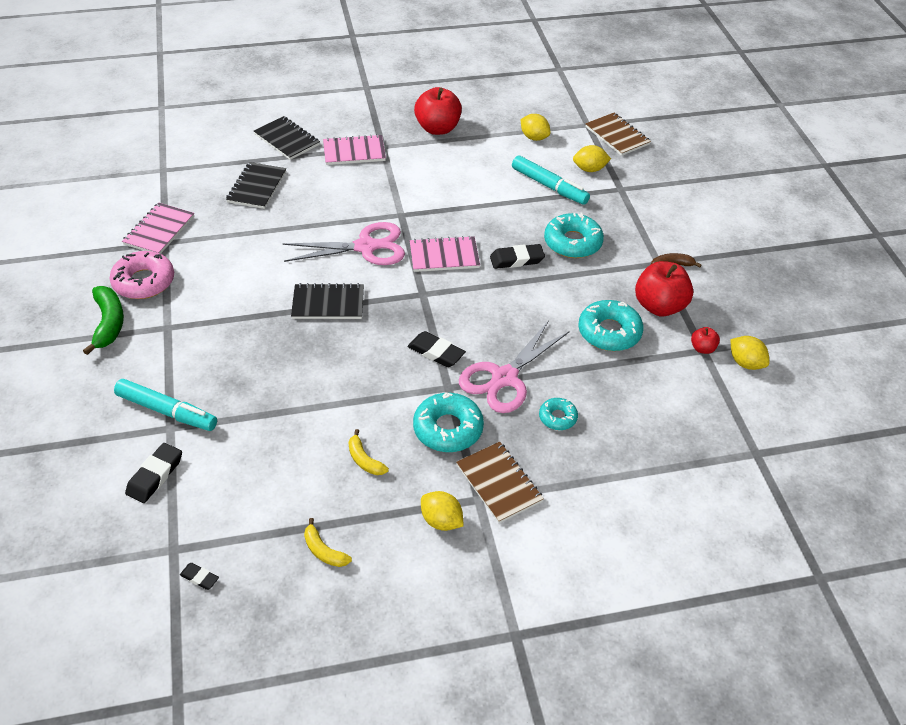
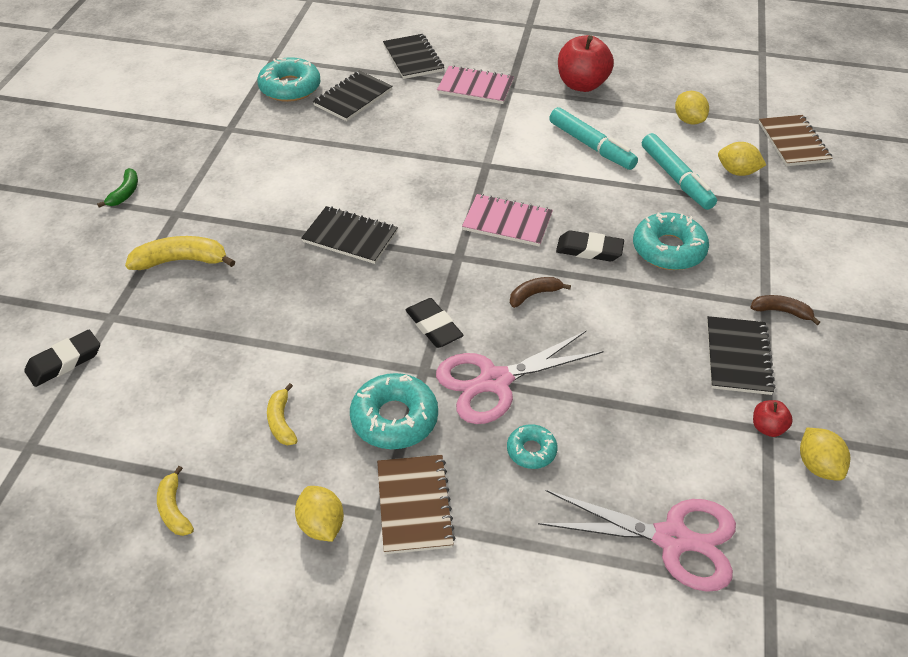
camera: 25 degrees right, 0 degrees up
green banana [83,286,124,355] -> green banana [97,168,138,208], size x0.61
pink donut [109,251,174,299] -> none
turquoise marker [114,379,217,431] -> turquoise marker moved to [549,107,638,170]
pink notebook [122,203,194,254] -> none
black eraser [180,563,219,590] -> none
pink scissors [283,222,405,265] -> pink scissors moved to [538,490,736,592]
turquoise donut [578,300,643,351] -> turquoise donut moved to [257,57,320,102]
red apple [635,261,693,317] -> black notebook [707,316,776,395]
none -> yellow banana [125,236,235,270]
none -> brown banana [510,277,571,308]

